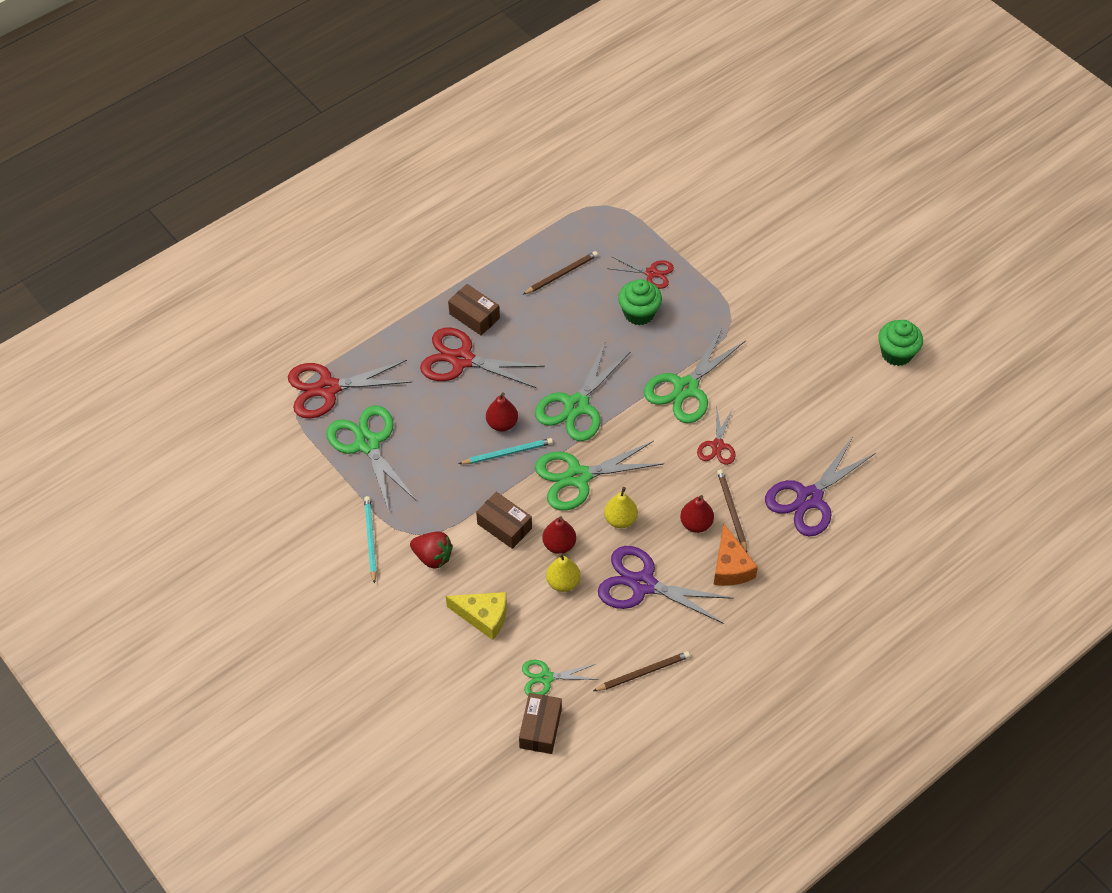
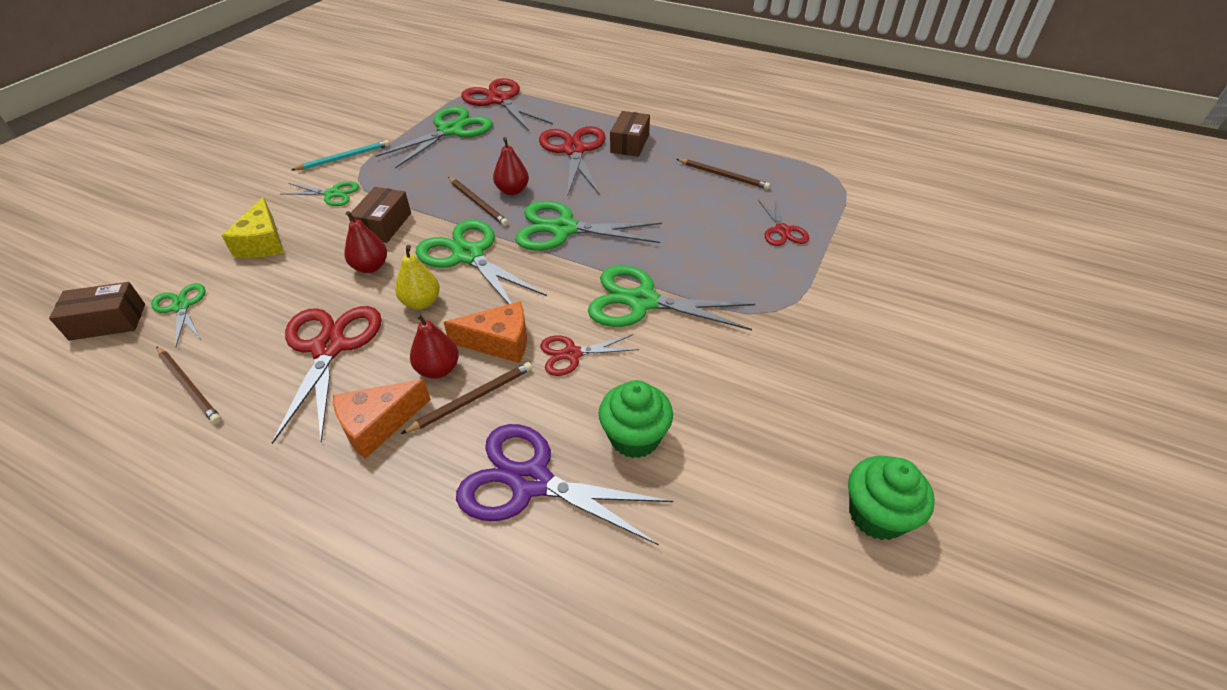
camera: 65 degrees right, 10 degrees down
red strawberry [410,531,453,569] -> green scissors [281,181,359,206]
turquoise pencil [459,438,553,464] -> brown pencil [448,177,508,226]
yellow pear [546,553,580,592] -> none
purple scissors [598,546,734,624] -> red scissors [272,306,382,444]
green cupcake [618,279,662,325] -> green cupcake moved to [599,380,673,458]
none -> orange cheese [444,301,527,363]

